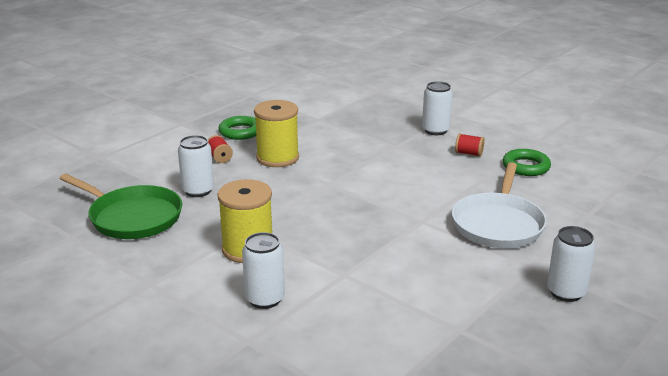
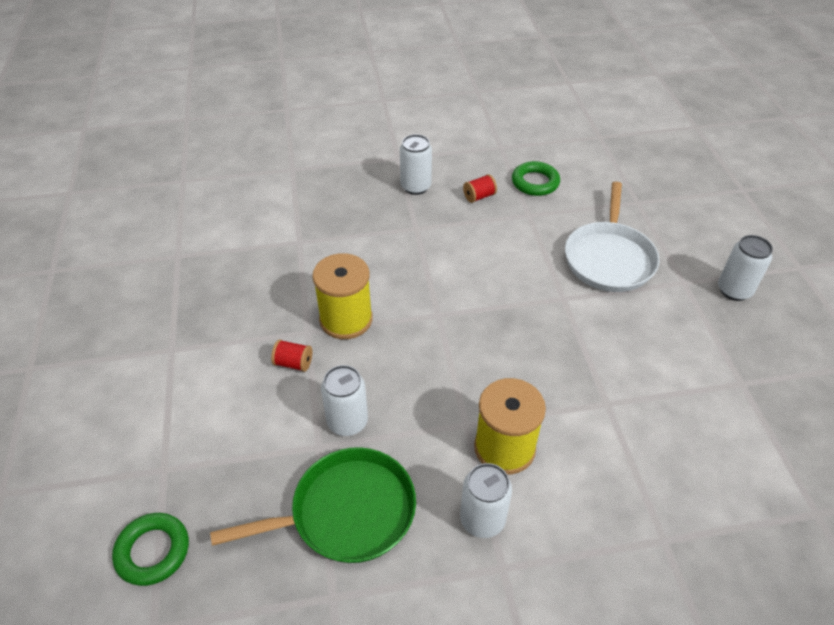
camera: 50 degrees left, 20 degrees up
green ring [219,116,256,140] -> green ring moved to [112,513,189,586]
white can [242,232,285,309] -> white can moved to [460,463,512,538]
white pan [452,162,547,248] -> white pan turned 45 degrees clockwise [565,182,660,292]

